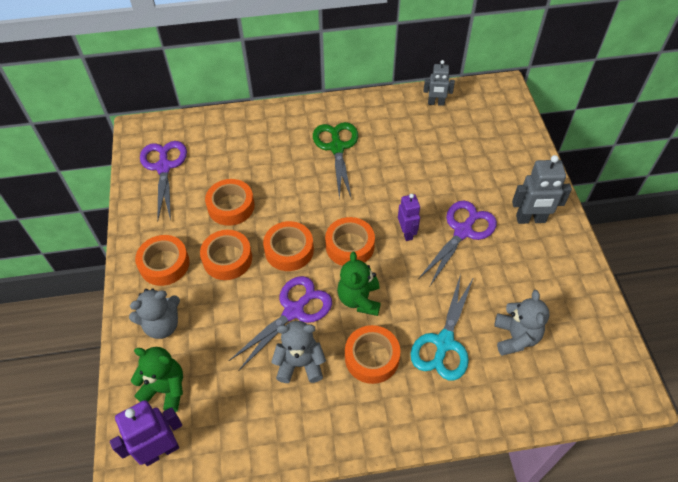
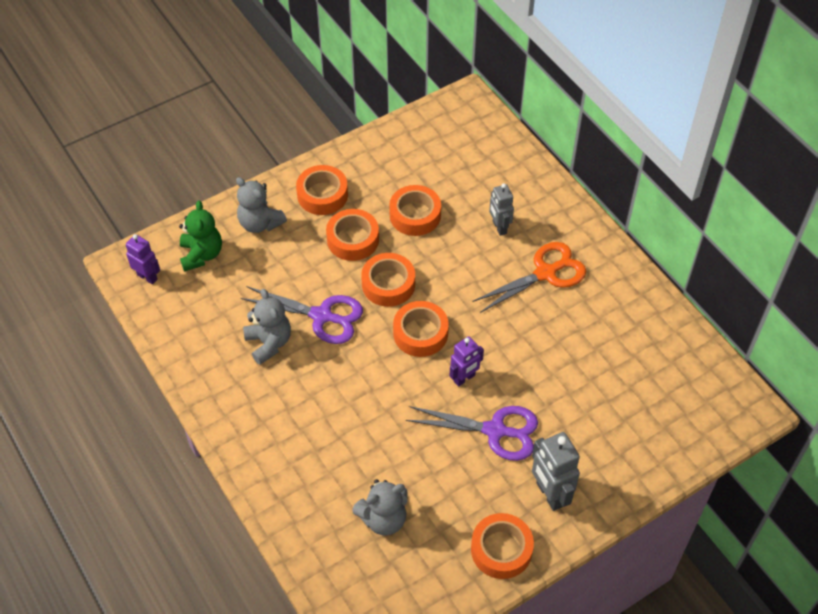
camera: 65 degrees right, 0 degrees up
purple robot [110,400,182,466] -> purple robot [126,234,160,285], size x0.66
purple scissors [140,141,187,222] -> none
green scissors [313,122,358,200] -> orange scissors [472,242,586,313]
green teddy bear [337,252,381,316] -> none
orange tape [345,325,400,384] -> orange tape moved to [471,513,534,579]
turquoise scissors [410,274,474,380] -> none
grey robot [424,60,455,106] -> grey robot moved to [489,184,514,236]

